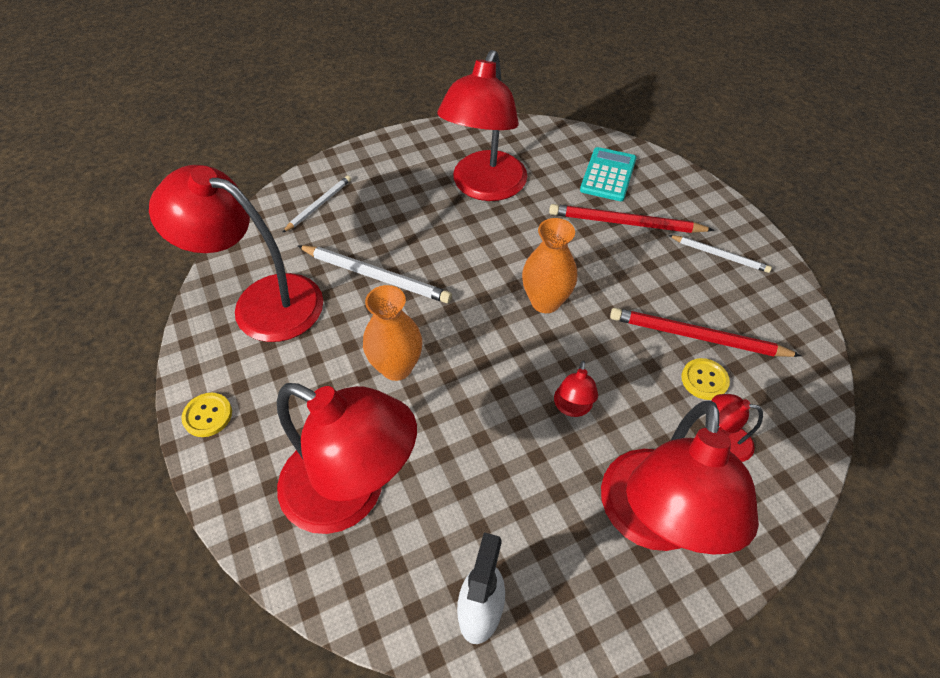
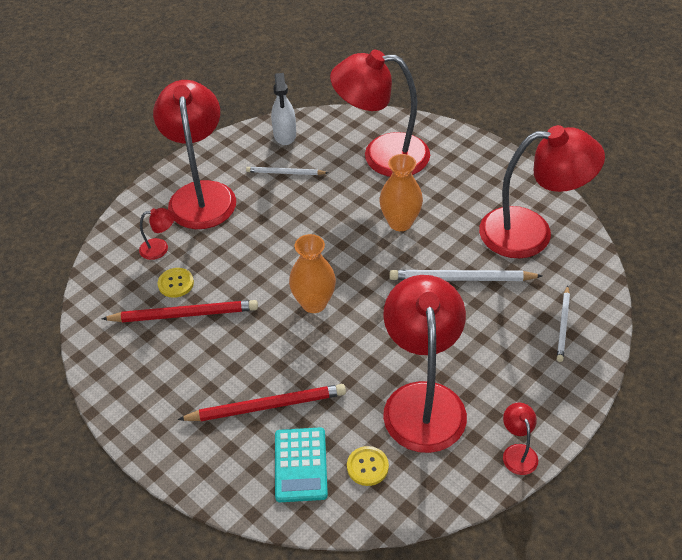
camera: 160 degrees right, 5 degrees down
yellow button [181,393,232,437] -> yellow button moved to [347,446,389,486]
red lamp [554,361,598,417] -> red lamp moved to [503,402,538,475]
white pencil [668,235,772,273] -> white pencil moved to [246,167,328,175]

